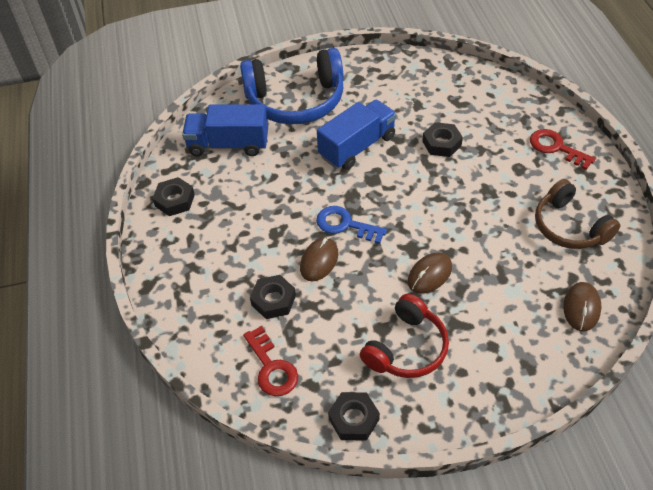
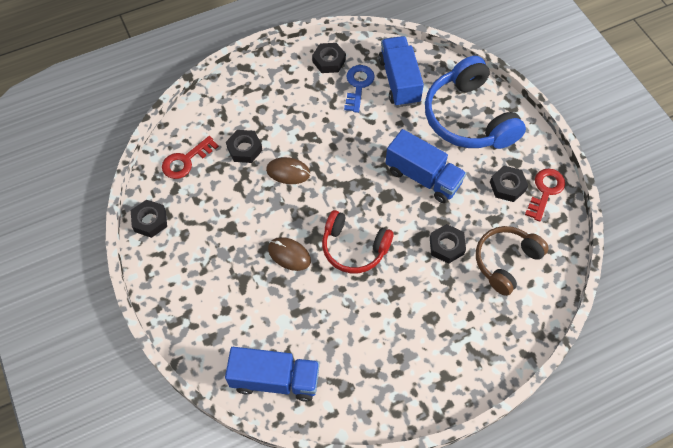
camera: 75 degrees right, 10 degrees up
blue key [316,206,387,244] -> blue key moved to [344,65,375,113]
red headphones [360,294,449,378] -> red headphones moved to [322,210,394,273]
red key [530,129,596,170] -> red key moved to [525,169,565,221]
brown headphones [535,179,620,249] -> brown headphones moved to [476,226,549,296]
brown mouse [563,282,601,331] -> blue truck [225,347,320,402]
none -> black nut [490,166,528,202]

